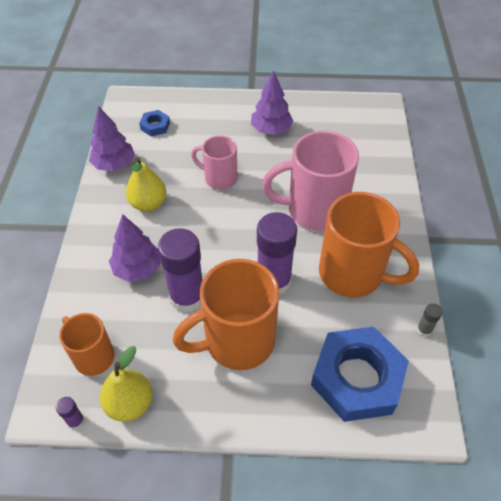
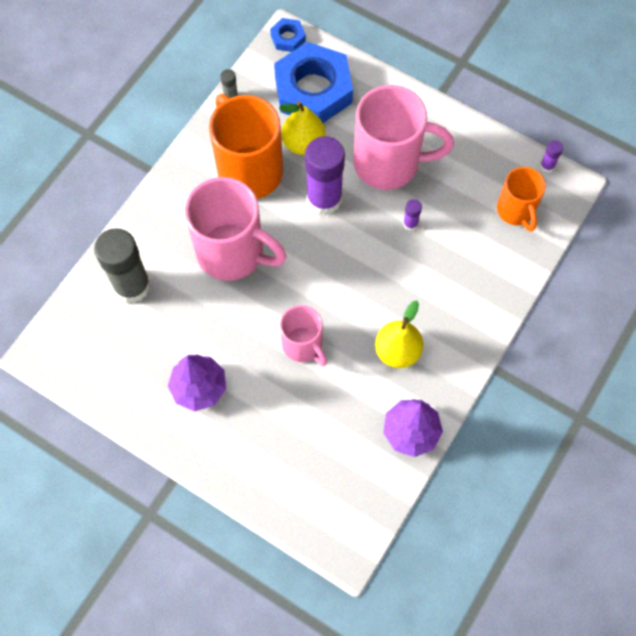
camera: 150 degrees left, 15 degrees up
yellow pear [100,346,152,422] -> yellow pear moved to [279,101,326,155]
purple tree [109,214,160,282] -> none
blue nut [139,110,170,136] -> blue nut moved to [270,18,306,52]
purple glue stick [158,228,202,313] -> purple glue stick [403,199,422,231], size x0.42
orange mug [173,259,279,370] -> pink mug [353,85,454,190]
none -> grey glue stick [94,228,151,303]

